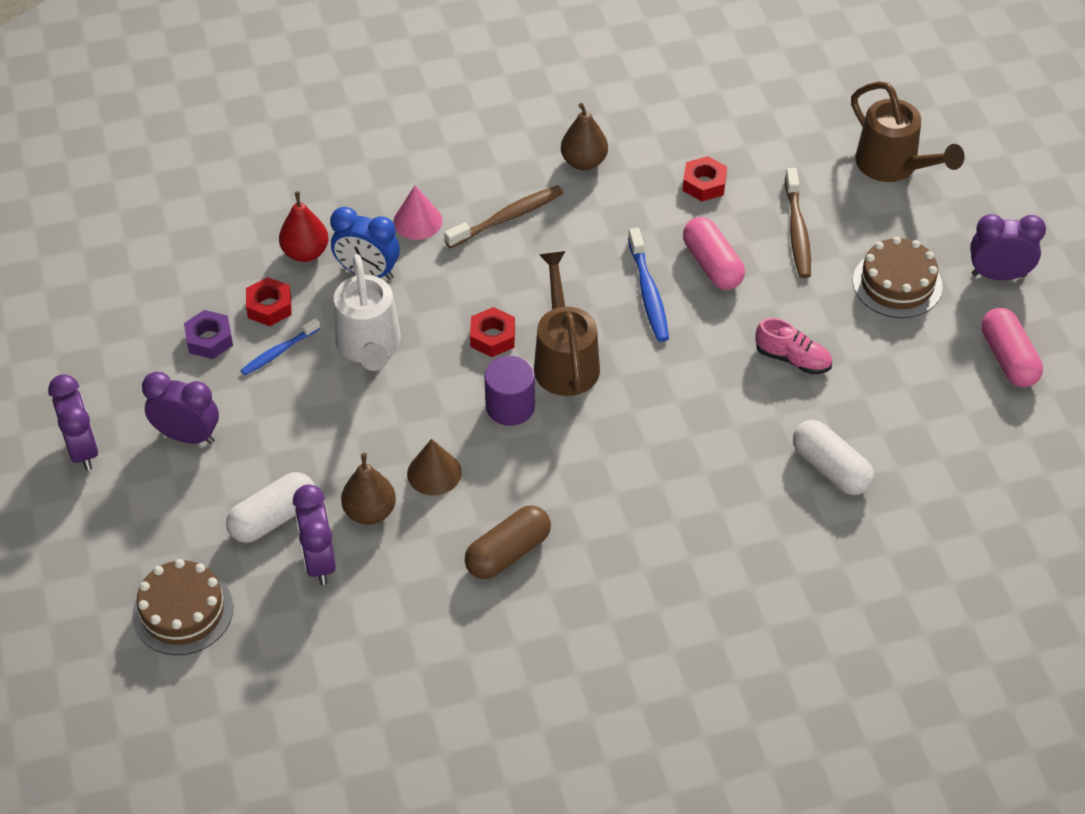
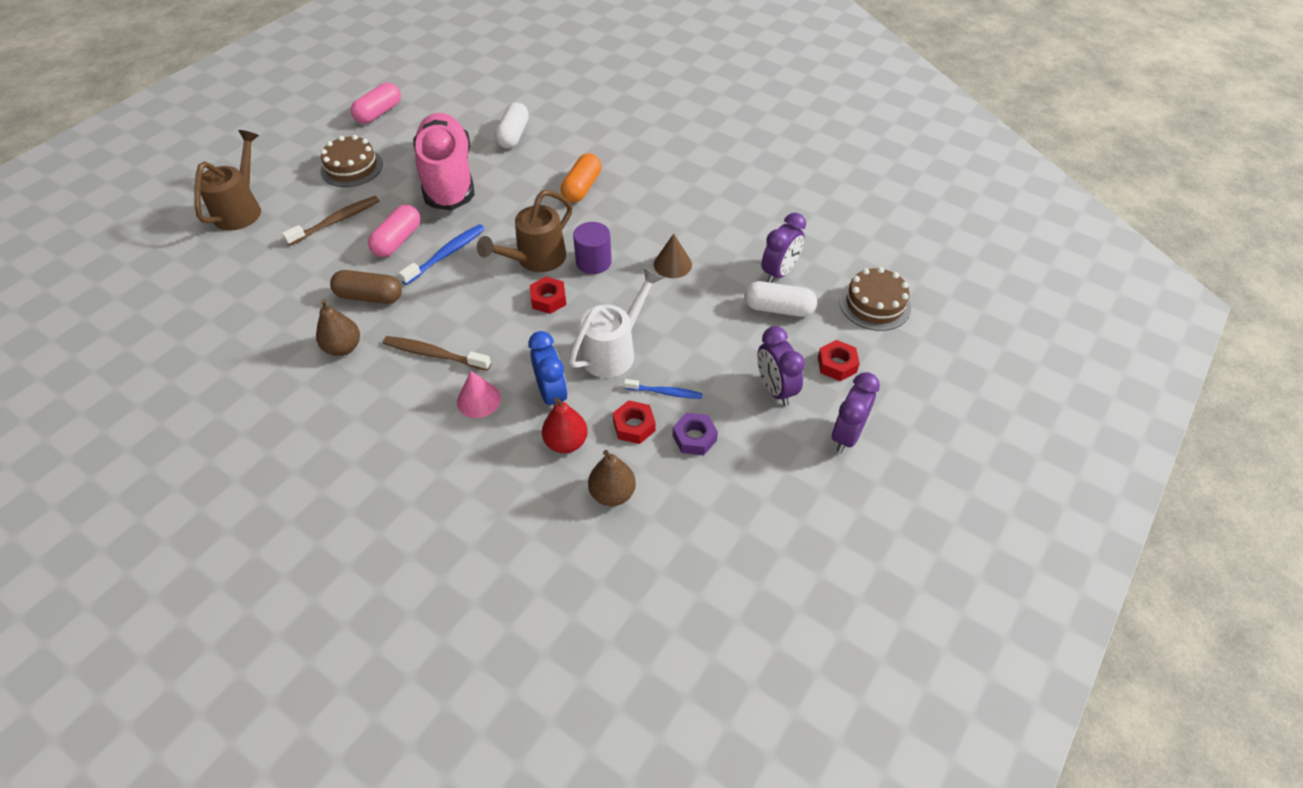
camera: 130 degrees left, 0 degrees up
brown pear [341,453,396,525] -> brown pear moved to [588,450,636,506]
brown capsule [465,505,551,579] -> brown capsule moved to [330,270,402,304]
red nut [683,156,727,201] -> red nut moved to [818,340,860,381]
pink shoe [755,318,832,374] -> pink shoe [413,113,475,210], size x2.47
purple clock [970,214,1046,280] -> none
none -> orange capsule [561,153,601,202]

